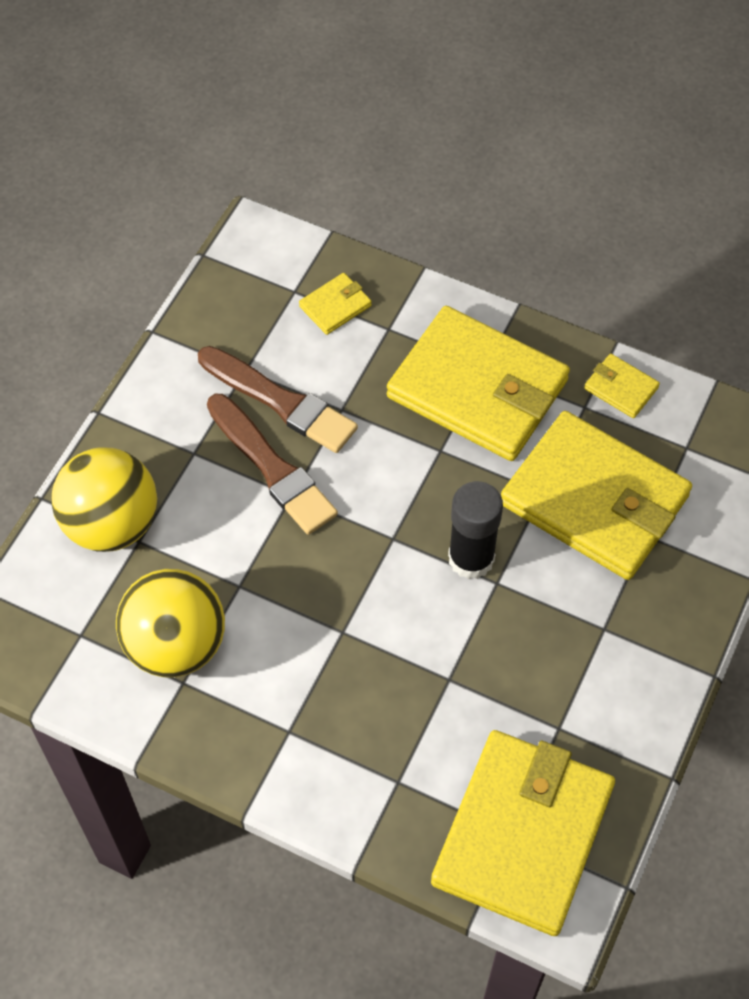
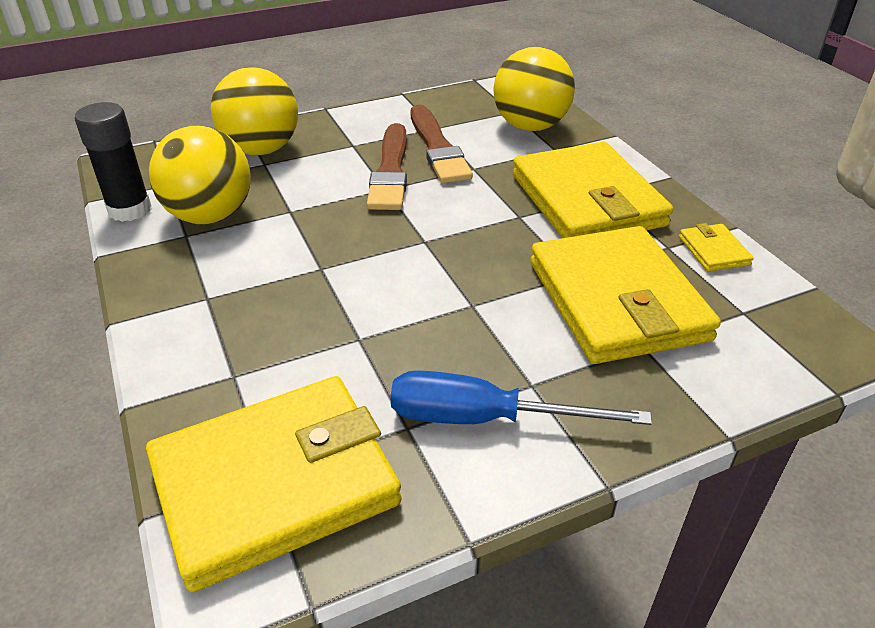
camera: 40 degrees right, 20 degrees down
yellow wallet [299,273,372,335] -> yellow ball [493,47,575,131]
black glue stick [448,481,503,579] -> black glue stick moved to [75,102,151,222]
none -> blue screwdriver [390,370,652,425]

